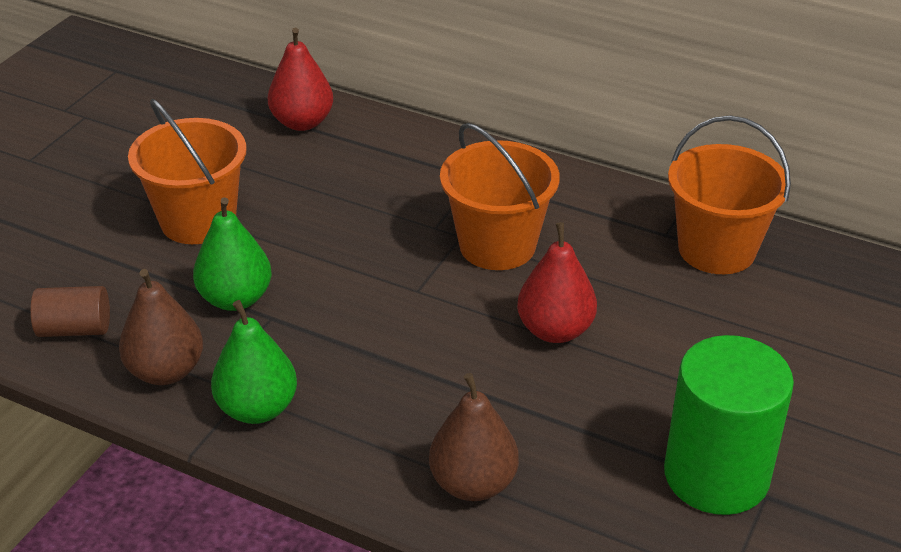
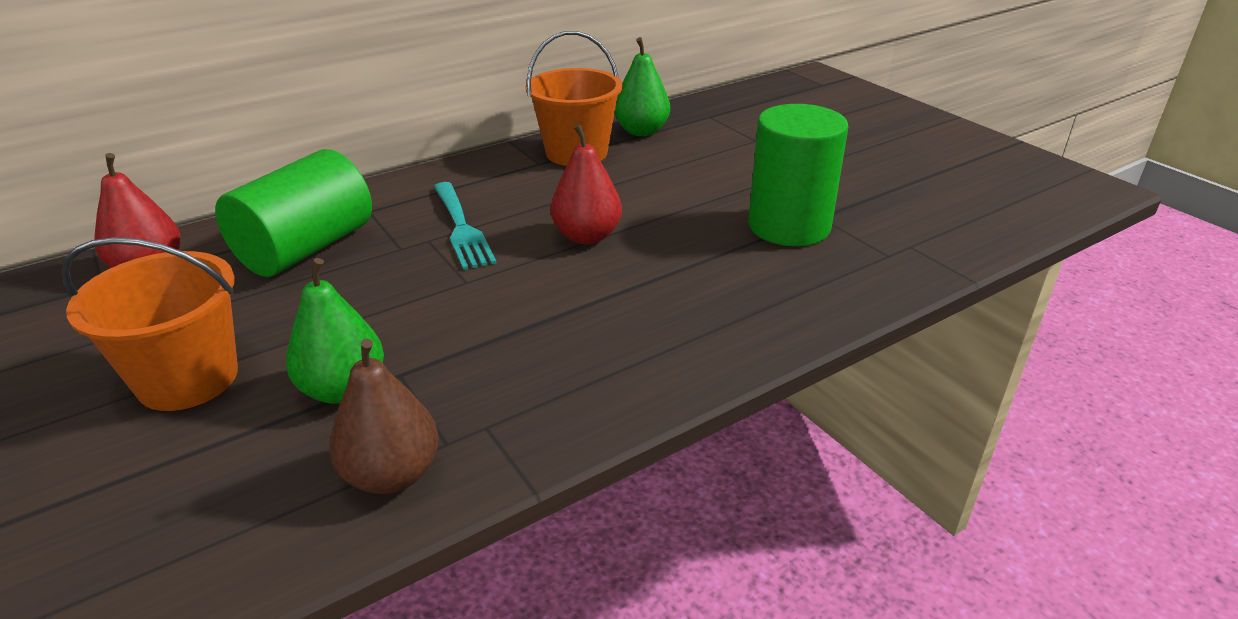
camera: 60 degrees left, 5 degrees down
brown cylinder [30,286,110,337] -> none
green pear [211,300,297,424] -> green pear moved to [615,37,670,136]
brown pear [429,373,519,501] -> none
orange bucket [440,123,560,270] -> turquoise fork [434,182,497,270]
none -> green cylinder [215,149,372,277]

